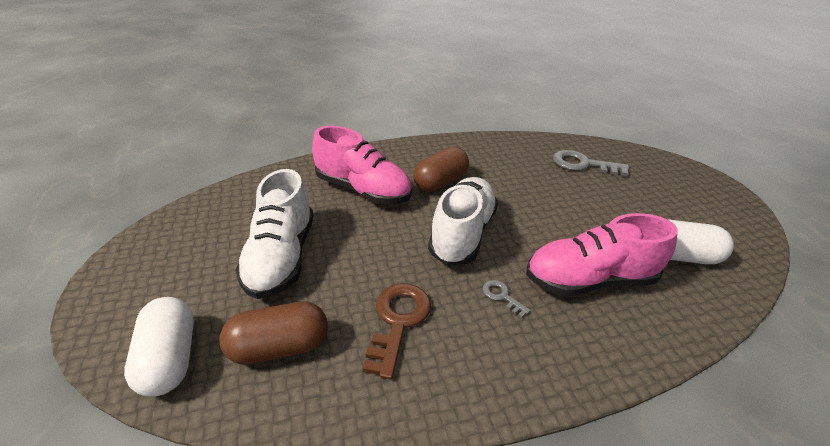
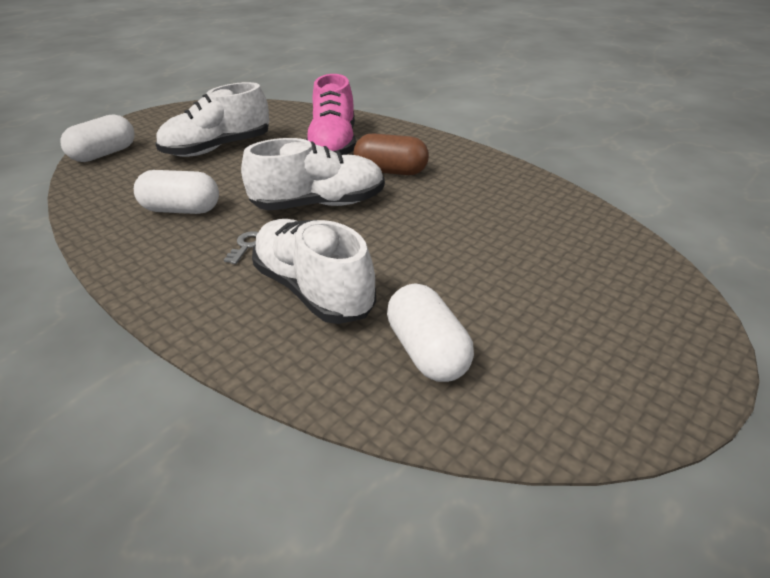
camera: 60 degrees right, 0 degrees up
brown capsule [219,301,328,365] -> none
brown key [363,283,431,380] -> white capsule [134,170,219,214]
pink shoe [526,213,678,296] -> white shoe [252,219,376,324]
grey key [553,150,629,176] -> none

